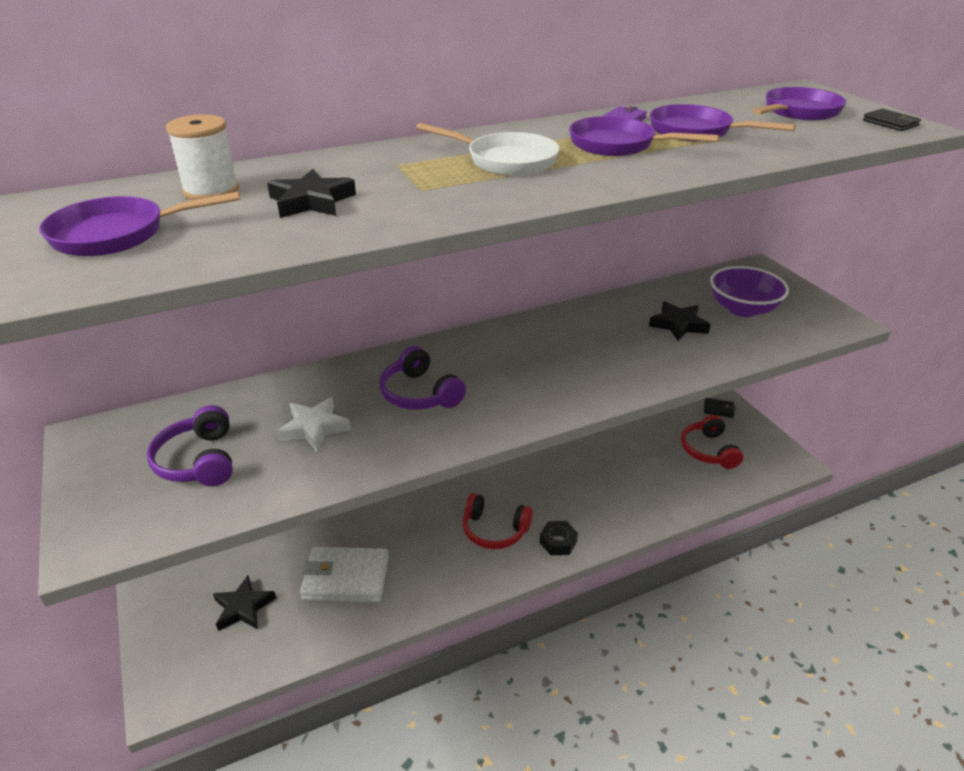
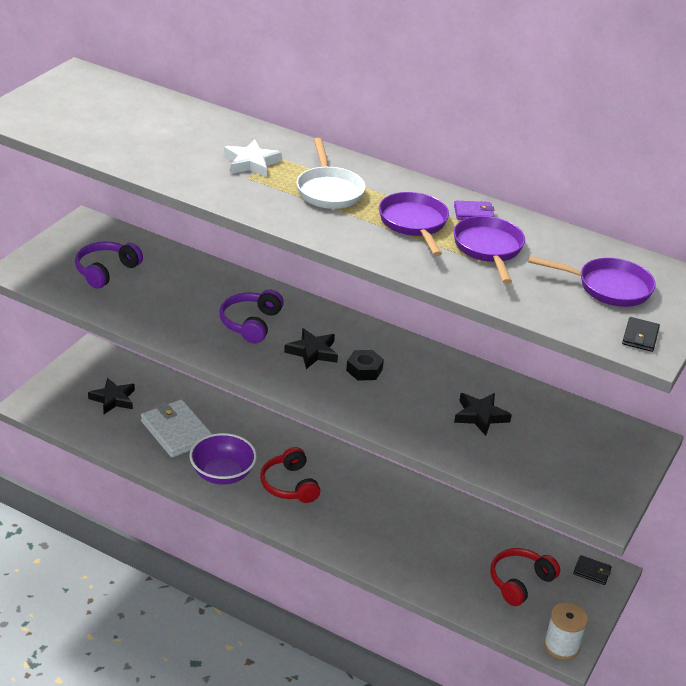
camera: 50 degrees right, 0 degrees up
purple pan [39,192,240,256] -> none
white spool [166,114,239,200] -> white spool moved to [544,602,588,660]
black star [267,169,356,218] -> black star moved to [284,328,338,369]
white star [277,397,351,452] -> white star moved to [224,140,282,177]
black nut [540,521,578,555] -> black nut moved to [346,350,384,381]
black wallet [704,398,735,418] -> black wallet turned 45 degrees counterclockwise [573,555,612,585]
purple bowl [710,266,789,317] -> purple bowl moved to [189,433,257,485]

